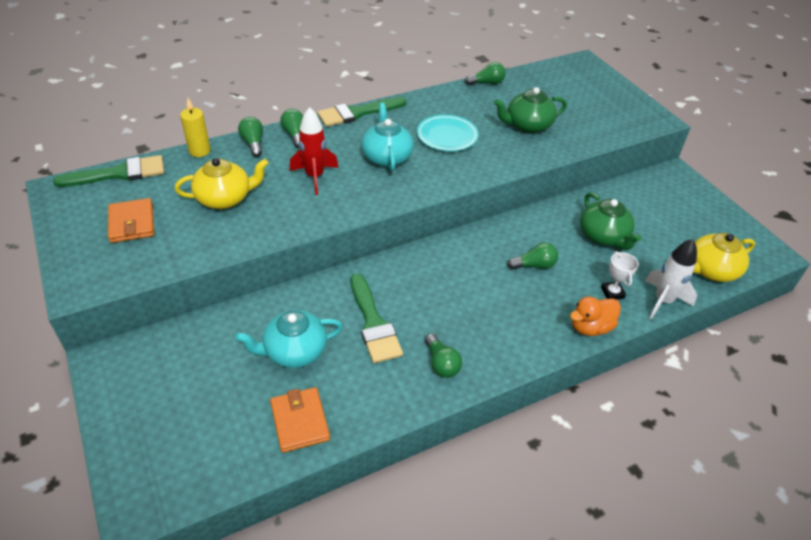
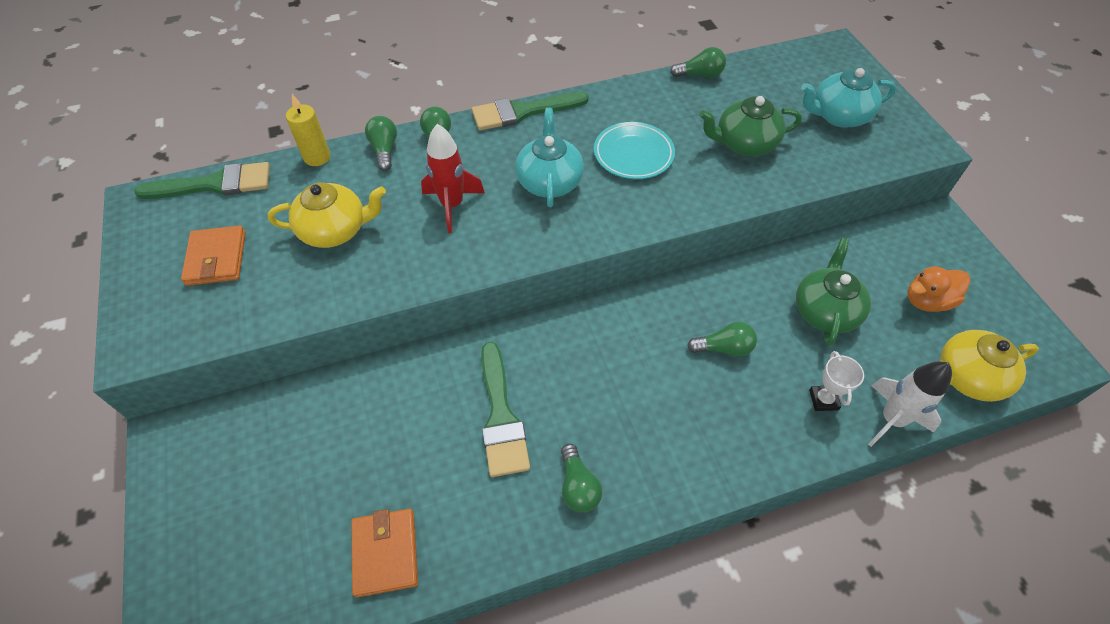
camera: 10 degrees right, 10 degrees up
turquoise teapot [235,310,343,368] -> turquoise teapot moved to [801,68,896,128]
orange duck [570,297,621,336] -> orange duck moved to [907,266,970,312]
green teapot [580,192,642,250] -> green teapot turned 150 degrees counterclockwise [796,238,871,346]

